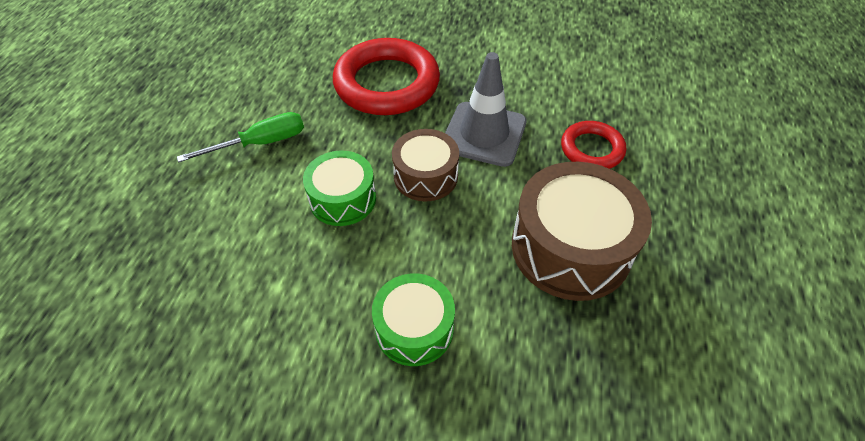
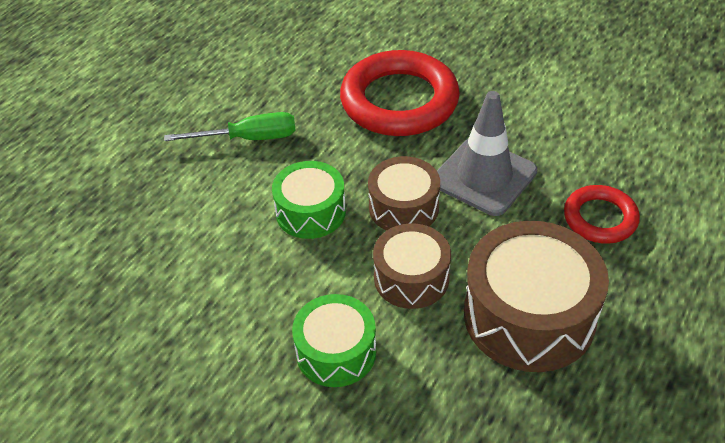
camera: 20 degrees right, 5 degrees down
none -> brown drum [373,223,451,309]

